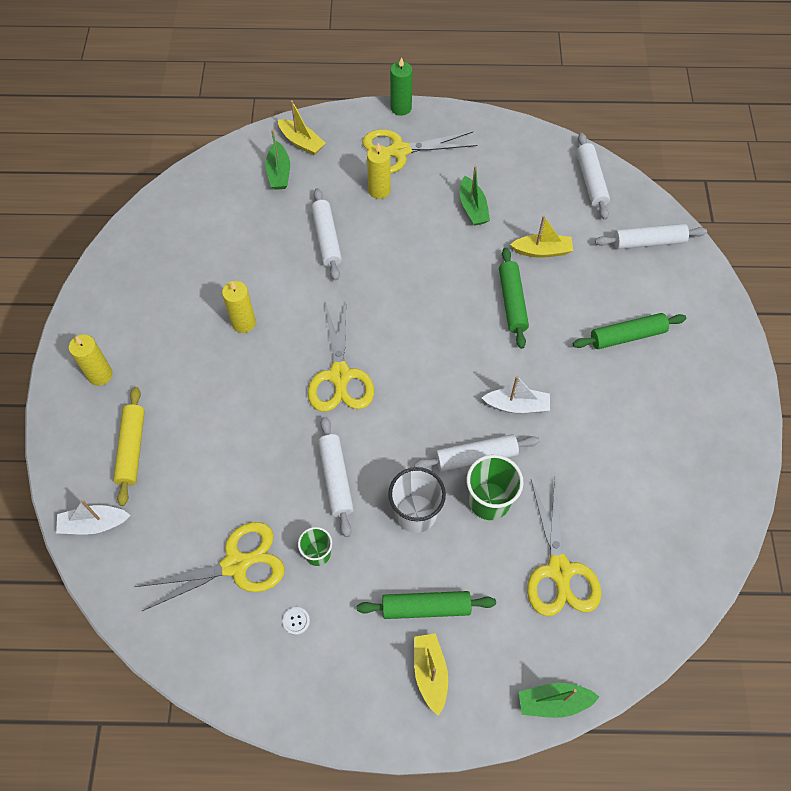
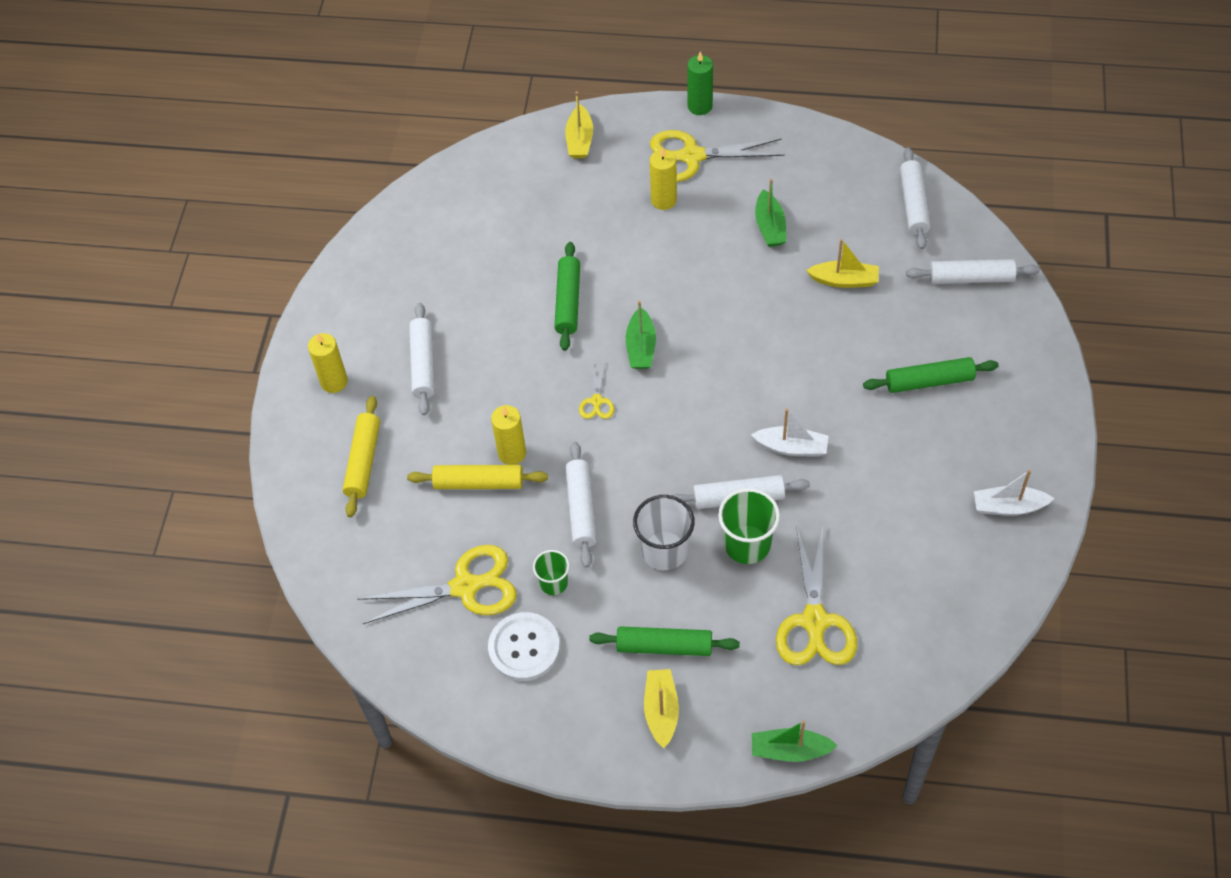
camera: 10 degrees right, 5 degrees down
white boat [56,500,131,535] -> white boat moved to [974,470,1055,516]
yellow candle [222,281,256,333] -> yellow candle moved to [491,405,526,465]
green boat [266,129,290,190] -> green boat moved to [626,301,656,369]
yellow boat [278,100,326,155] -> yellow boat turned 45 degrees clockwise [565,91,593,158]
white button [283,607,310,635] -> white button [488,612,560,681], size x2.47
yellow scissors [308,301,374,412] -> yellow scissors [579,361,614,419], size x0.48
white rolling pin [311,188,342,280] -> white rolling pin moved to [409,303,435,416]
green rolling pin [499,248,529,349] -> green rolling pin moved to [554,242,580,351]
none -> yellow rolling pin [407,465,548,489]

